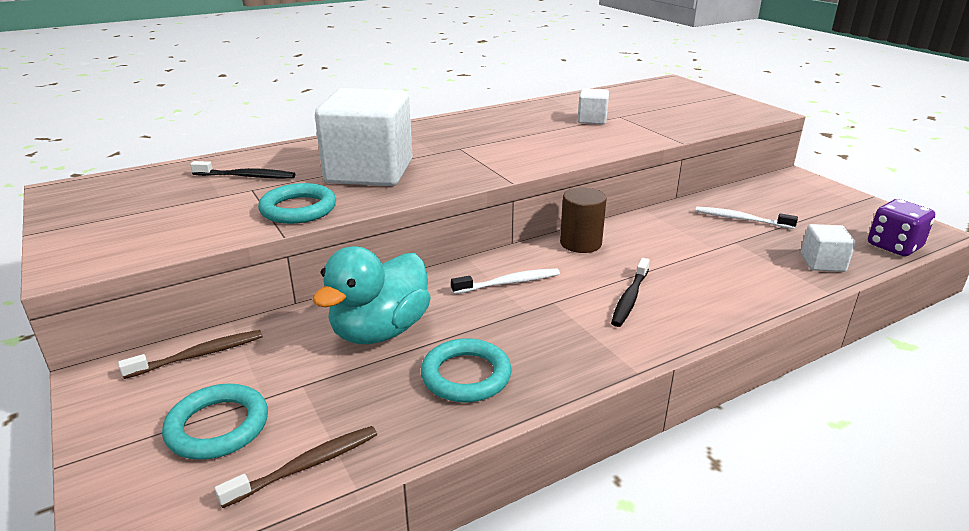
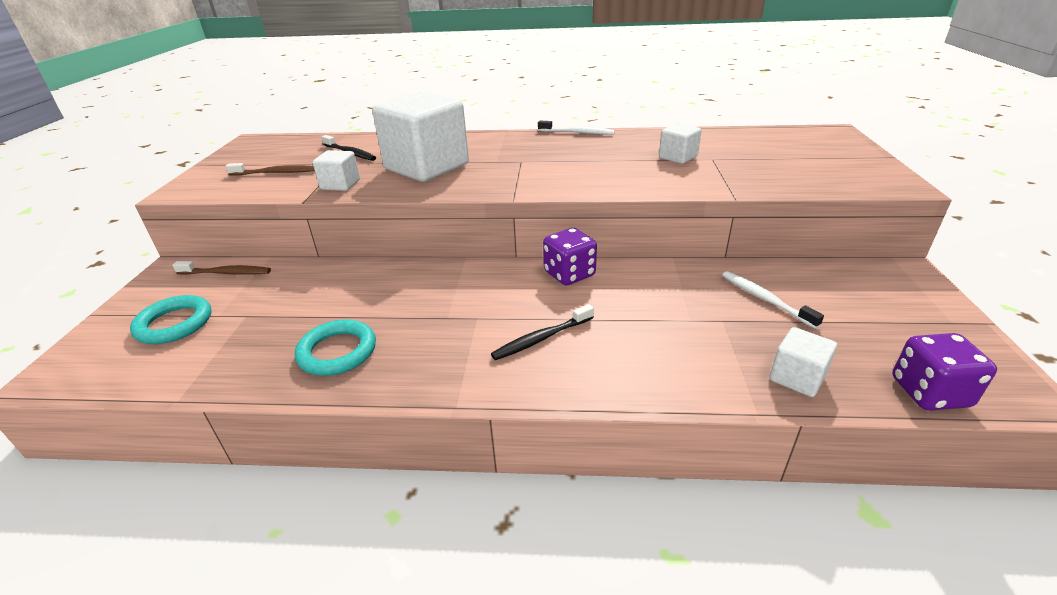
camera: 35 degrees right, 5 degrees up
brown toothbrush [215,426,377,508] -> brown toothbrush moved to [225,163,315,176]
turquoise ring [258,183,336,224] -> white cube [313,150,360,191]
turquoise duck [312,246,431,344] -> none
white toothbrush [451,268,560,294] -> white toothbrush moved to [538,121,615,134]
brown cylinder [560,188,607,253] -> purple dice [543,228,597,285]

